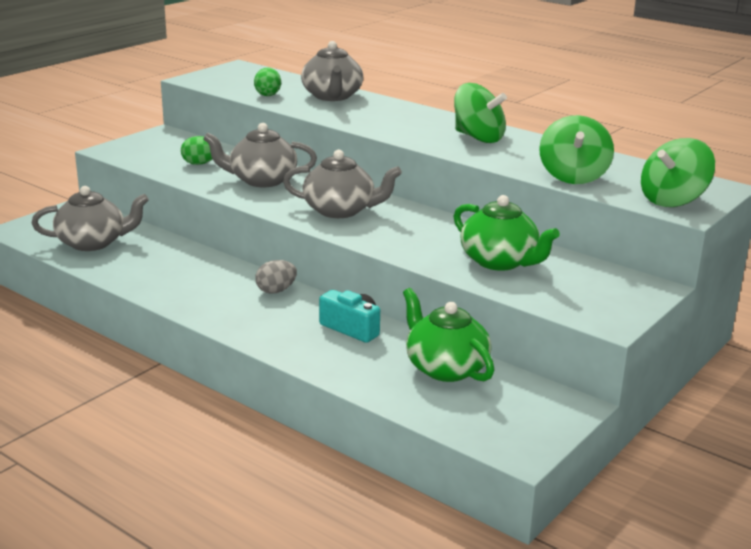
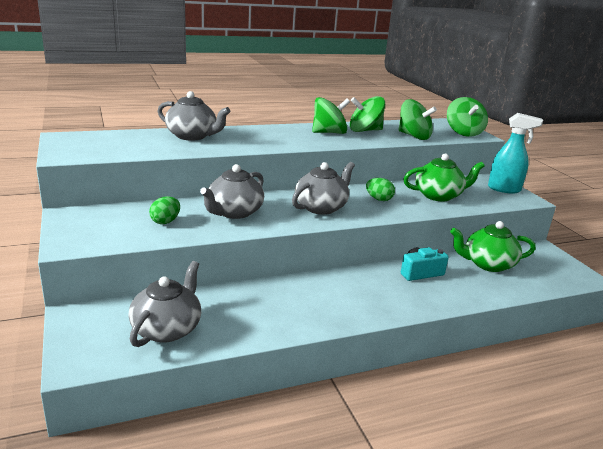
camera: 60 degrees left, 0 degrees up
green egg [254,67,281,96] -> green egg moved to [366,178,395,201]
grey egg [255,260,297,294] -> none
none -> green spinning top [350,96,385,132]
none -> turquoise spray bottle [488,113,543,194]

